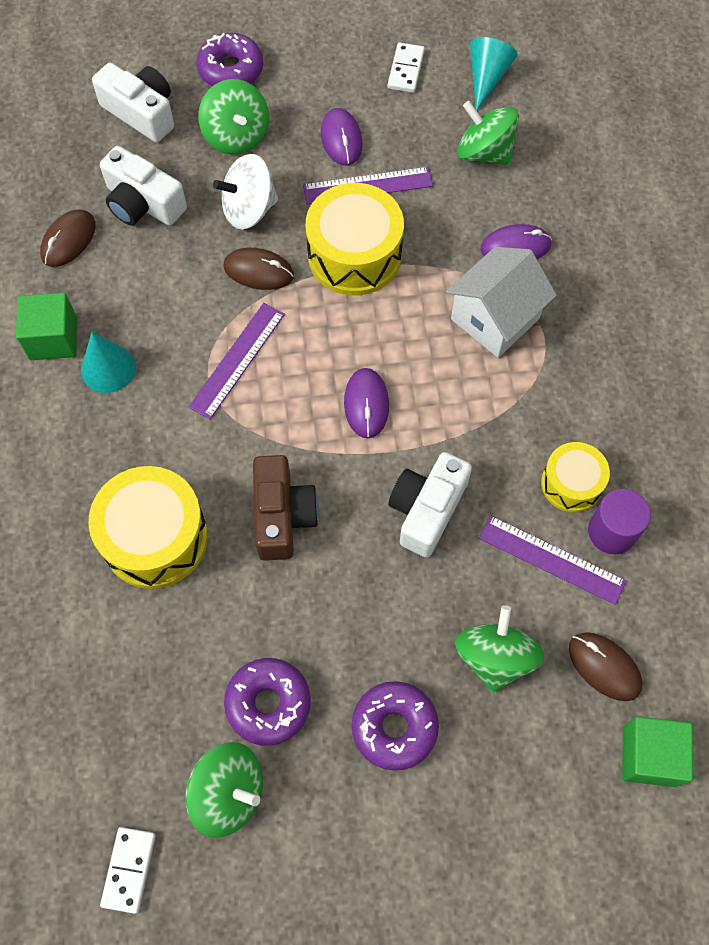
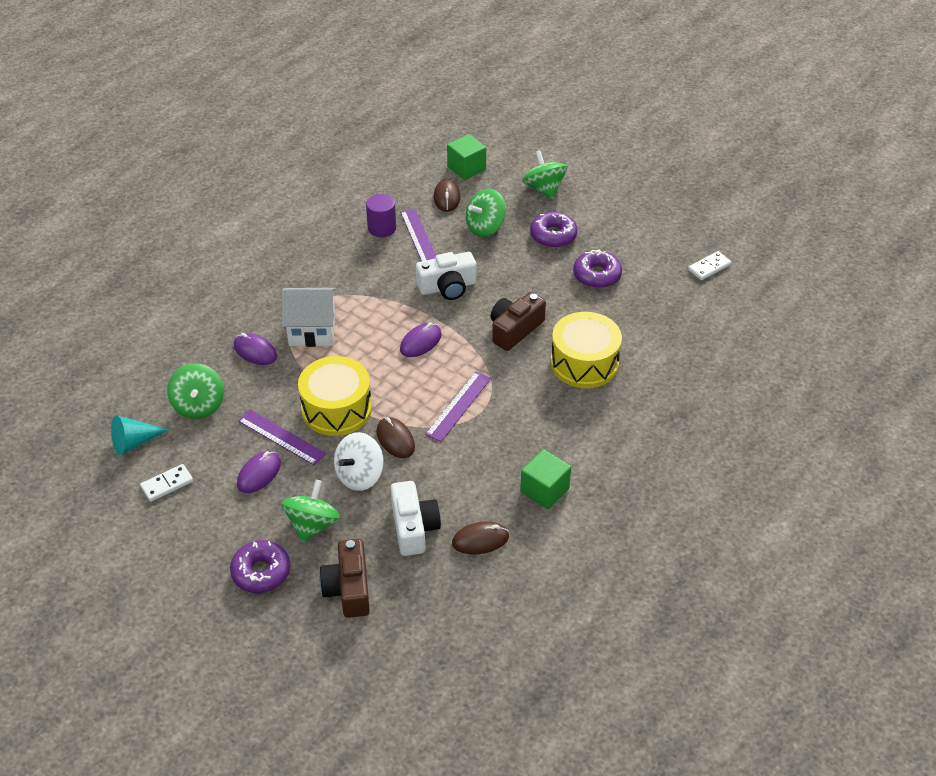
camera: 135 degrees left, 20 degrees down
turquoise cone [81,332,136,393] -> none
white camera [92,63,174,142] -> brown camera [319,539,370,618]
green spinning top [186,742,263,838] -> green spinning top moved to [522,150,568,199]
purple ruler [189,303,285,419] -> purple ruler turned 45 degrees counterclockwise [425,372,491,442]
white spinning top [213,154,278,229] -> white spinning top turned 105 degrees clockwise [334,432,384,491]
yellow drum [541,442,610,512] -> none

